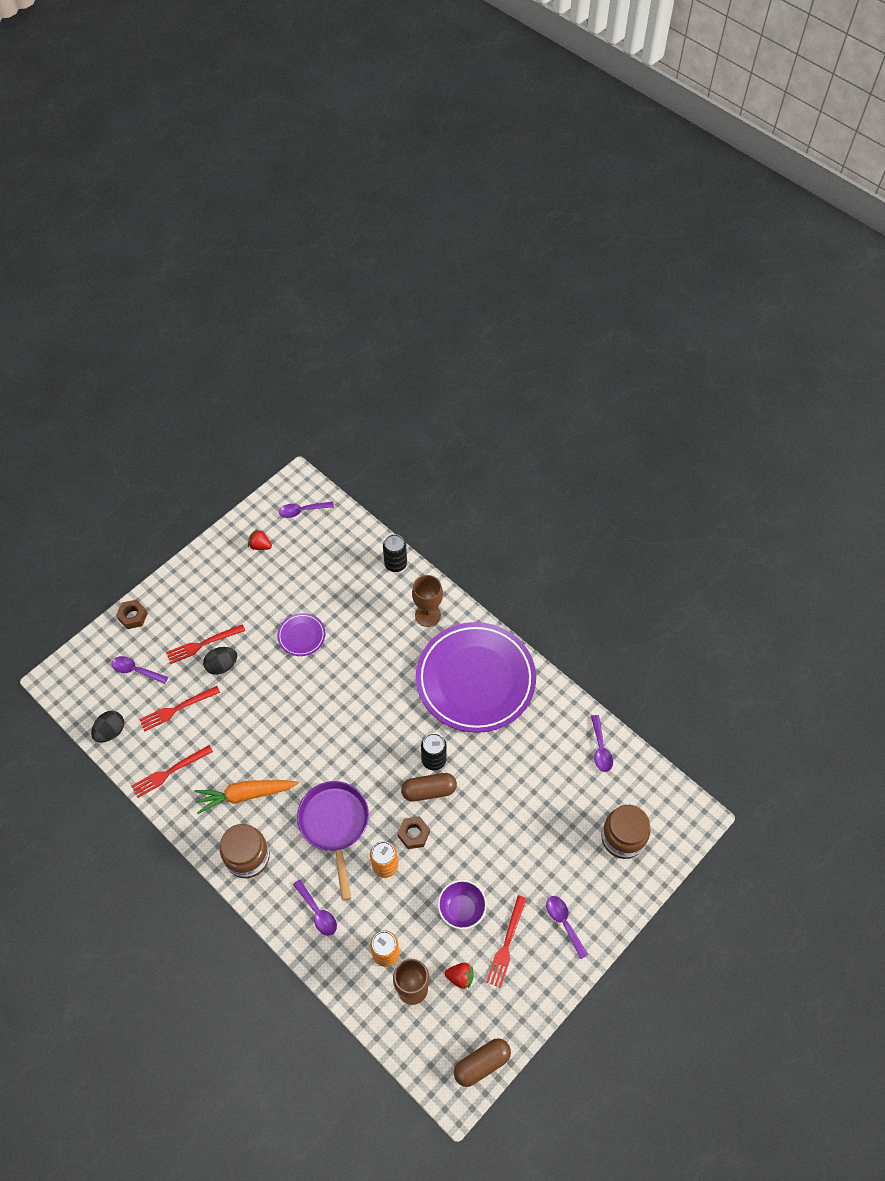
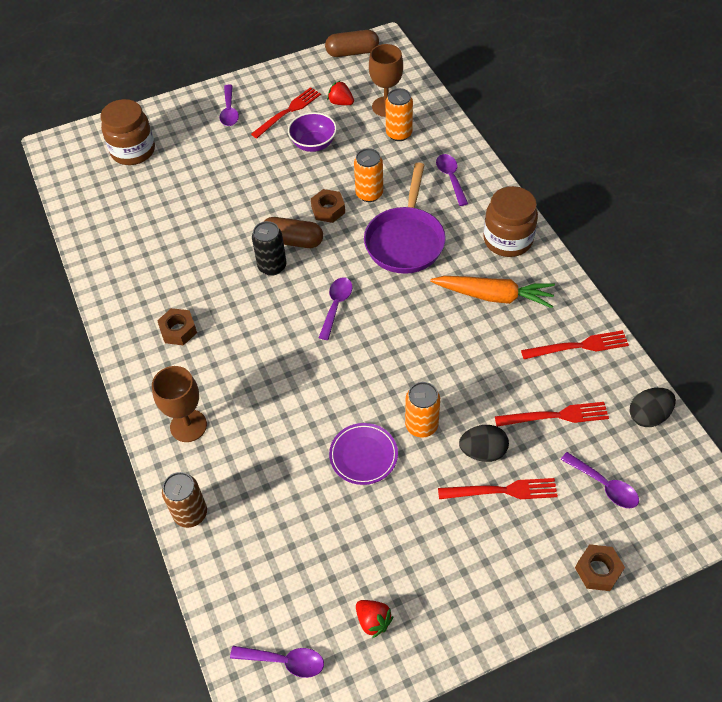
camera: 155 degrees left, 5 degrees down
black can [383,534,407,572] -> brown can [162,472,207,528]
purple plate [416,622,536,733] -> brown nut [157,308,197,345]
purple spoon [591,715,613,772] -> purple spoon moved to [319,278,353,340]
none -> orange can [405,382,440,437]

